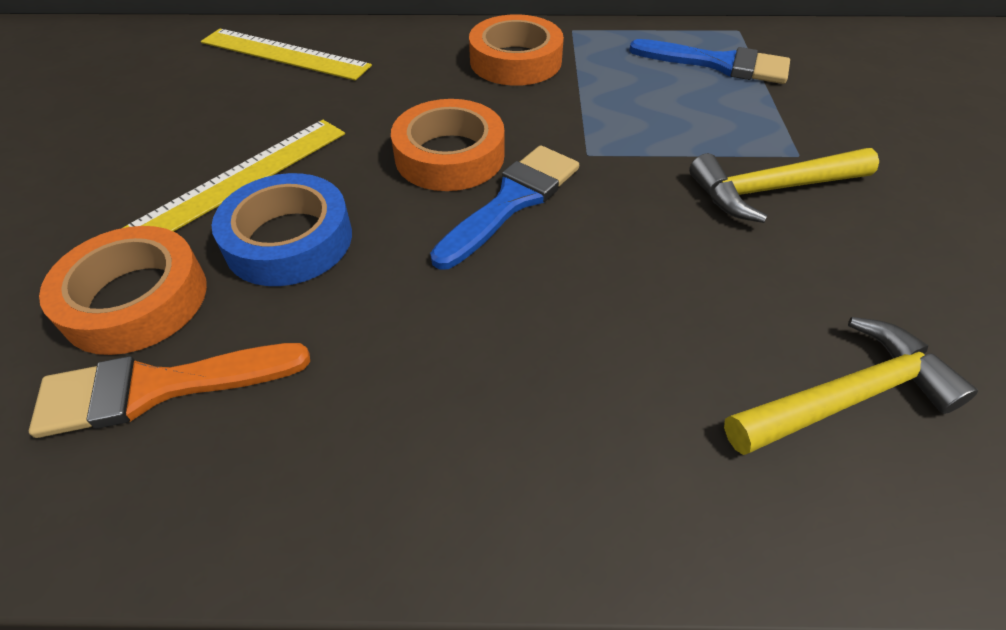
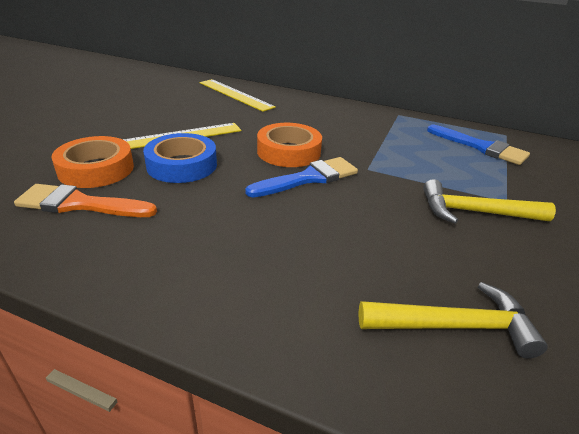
camera: 20 degrees right, 15 degrees down
orange tape [469,14,564,86] -> none

